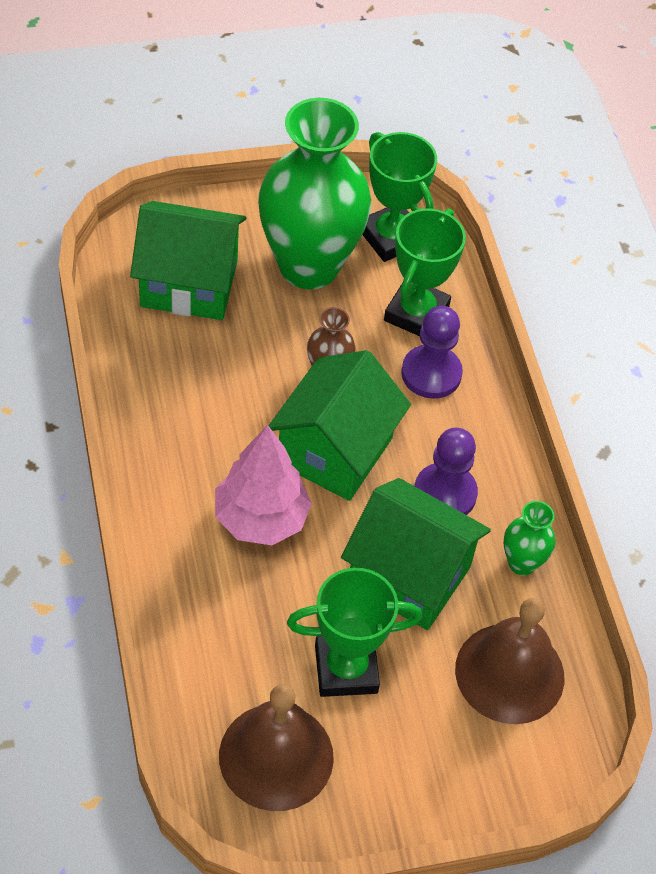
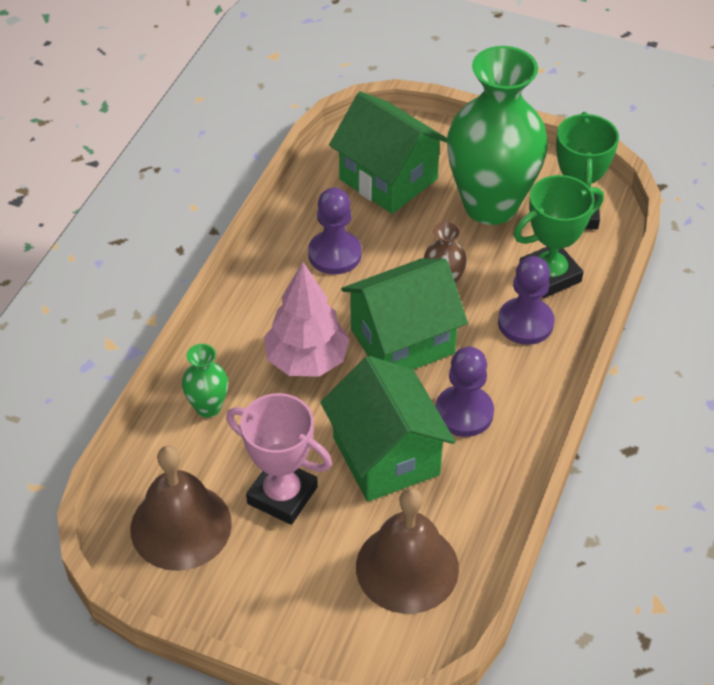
camera: 40 degrees right, 5 degrees down
green trophy [287,568,422,697] -> pink trophy [226,393,332,525]
green vase [504,501,555,575] -> green vase moved to [182,344,228,418]
none -> purple pawn [308,188,362,275]

